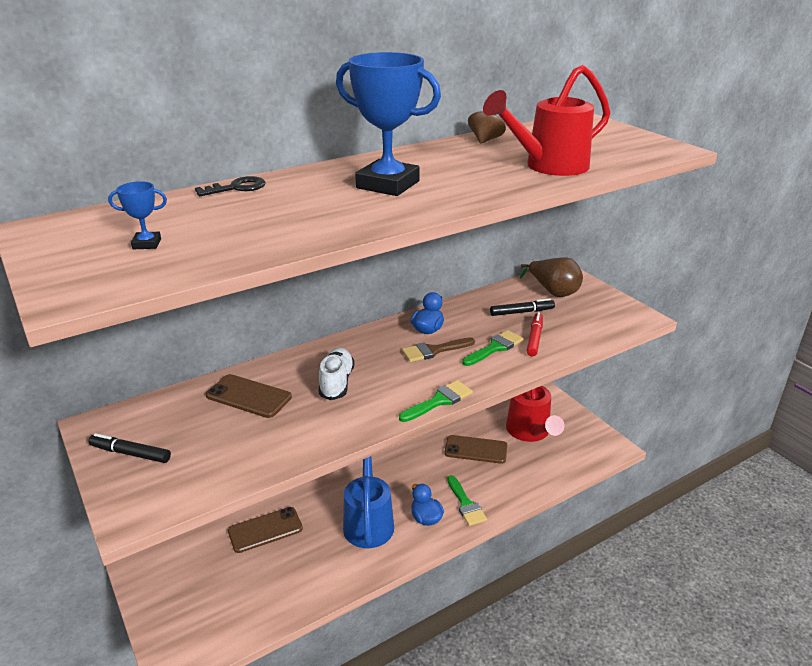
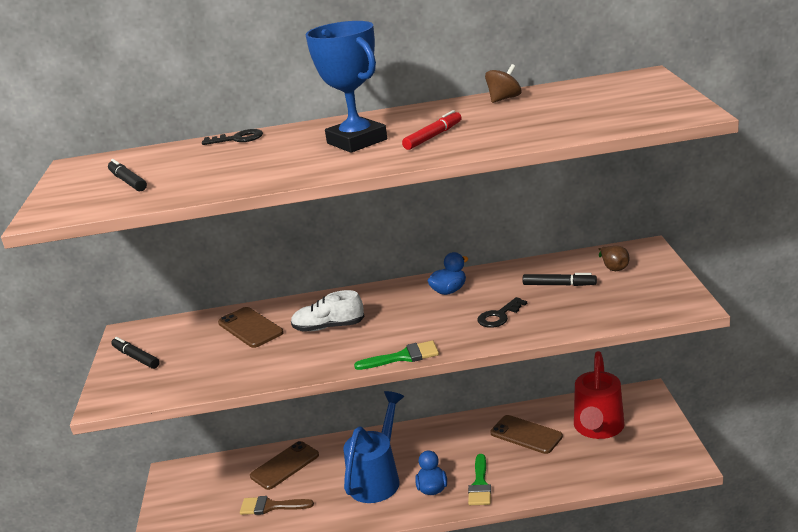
camera: 30 degrees right, 5 degrees down
blue trophy [108,181,167,249] -> black marker [108,159,147,191]
brown phone [228,507,303,553] -> brown phone turned 45 degrees counterclockwise [250,441,319,490]
white shoe [318,348,354,400] -> white shoe turned 120 degrees counterclockwise [291,290,365,331]
brown brush [402,337,475,362] -> brown brush moved to [240,496,314,515]
green brush [462,330,524,366] -> black key [477,297,527,328]
red watering can [483,65,610,176] -> none
brown pear [520,257,583,297] -> brown pear [599,246,630,271], size x0.58
red marker [527,312,543,356] -> red marker moved to [402,110,462,150]

